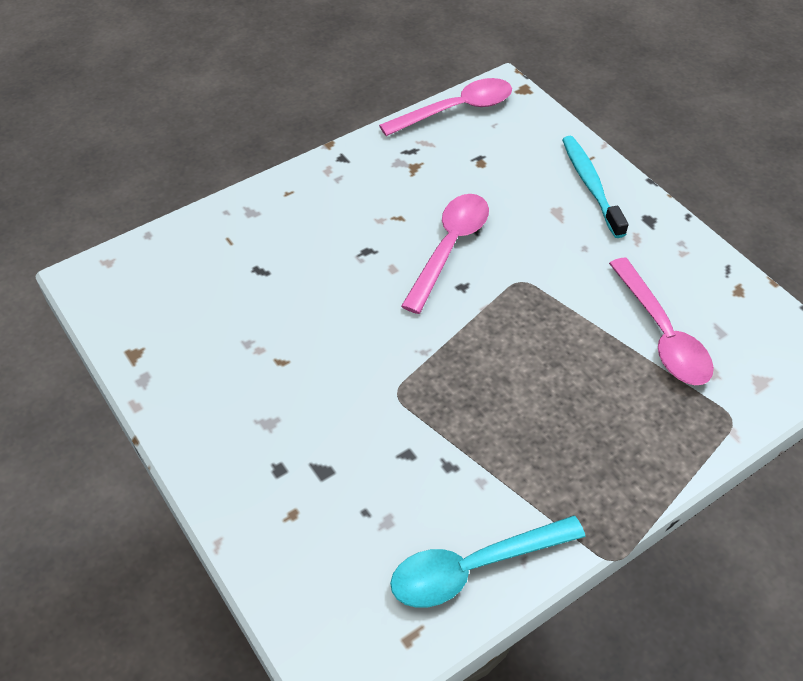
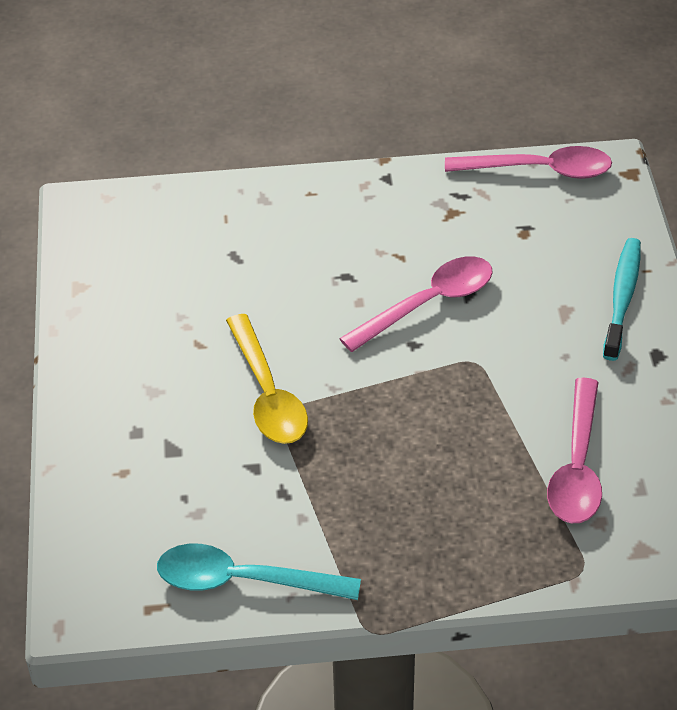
camera: 30 degrees right, 5 degrees down
none -> yellow spoon [226,314,308,444]

